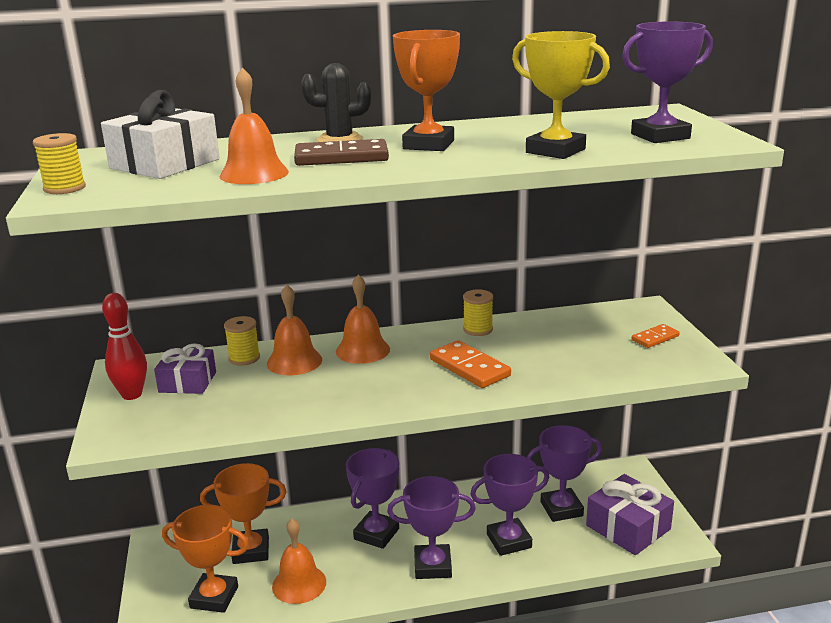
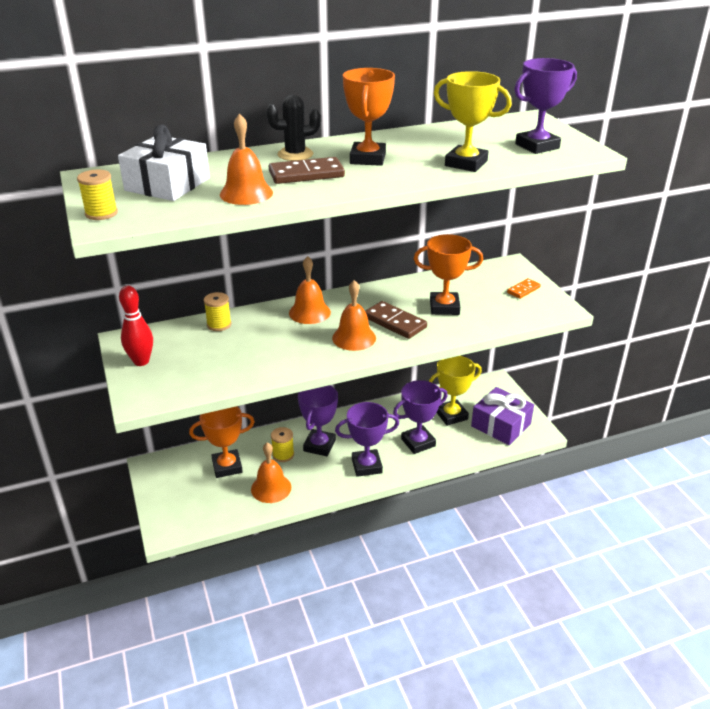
camera: 10 degrees left, 10 degrees up
purple gift [154,343,216,394] -> none
orange trophy [162,505,249,613] -> orange trophy moved to [414,234,483,315]
orange bell [267,285,322,375] -> orange bell moved to [332,280,376,351]
orange domino [430,340,511,388] -> brown domino [365,301,427,339]
yellow spool [463,289,493,336] -> yellow spool moved to [271,427,294,462]
purple trophy [527,425,603,522] -> yellow trophy [429,356,482,426]

